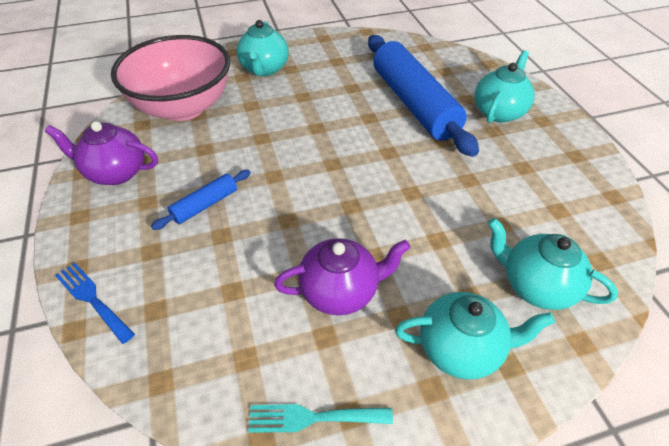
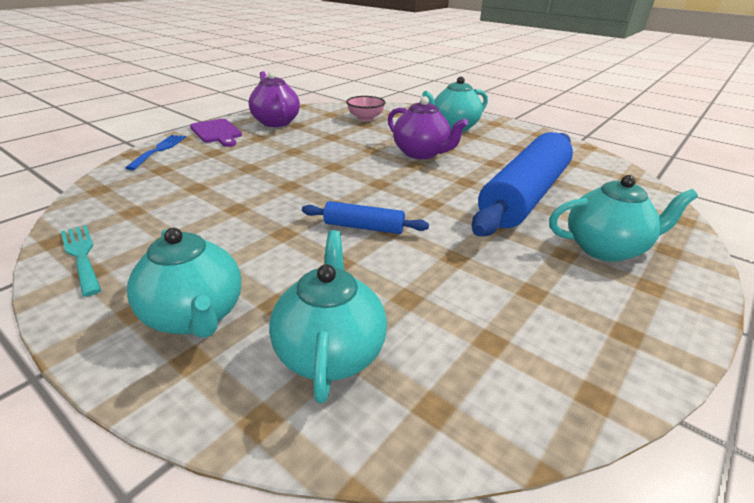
camera: 55 degrees right, 15 degrees down
pink bowl [111,35,230,121] -> pink bowl [346,96,386,121], size x0.41
blue rolling pin [151,170,251,230] -> blue rolling pin moved to [302,201,429,234]
purple teapot [274,238,410,315] -> purple teapot moved to [388,96,468,159]
none -> purple cutting board [190,119,242,147]

